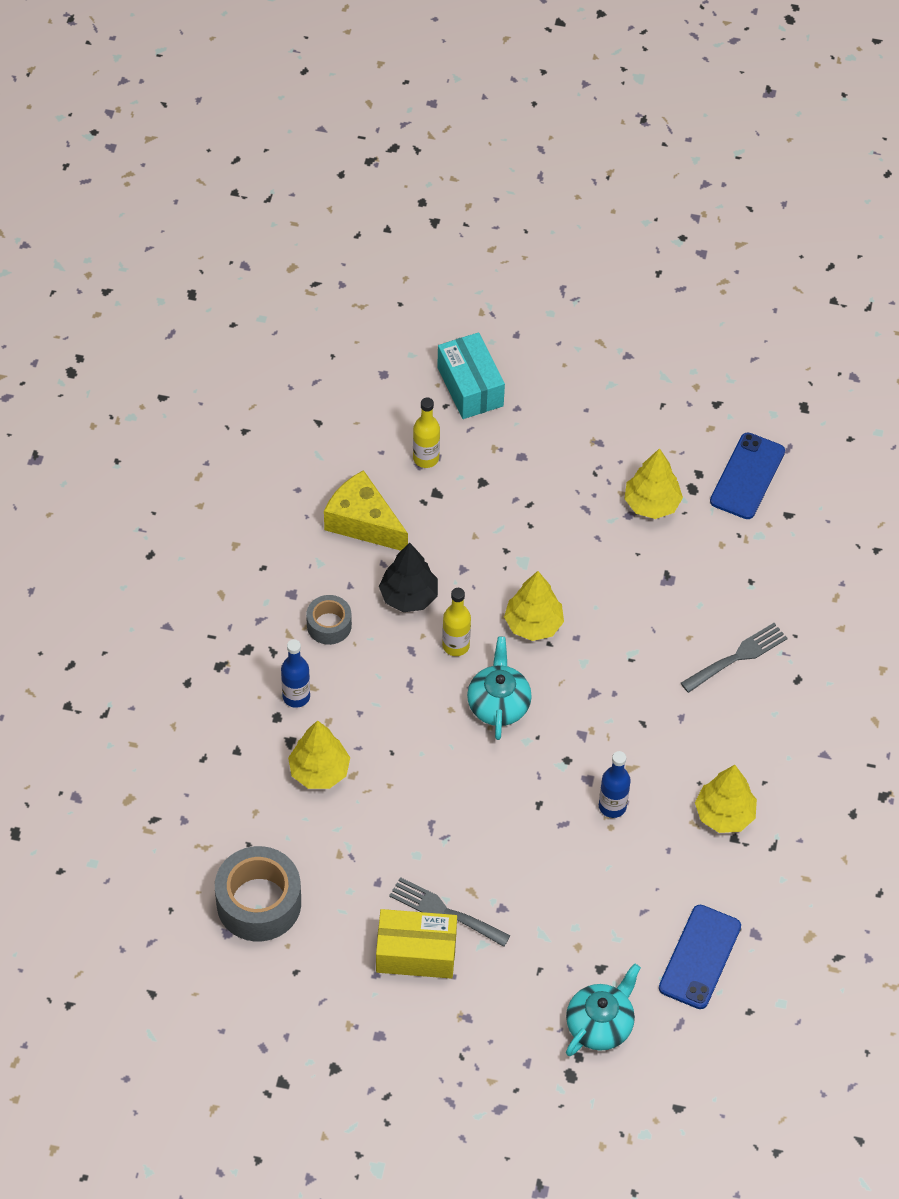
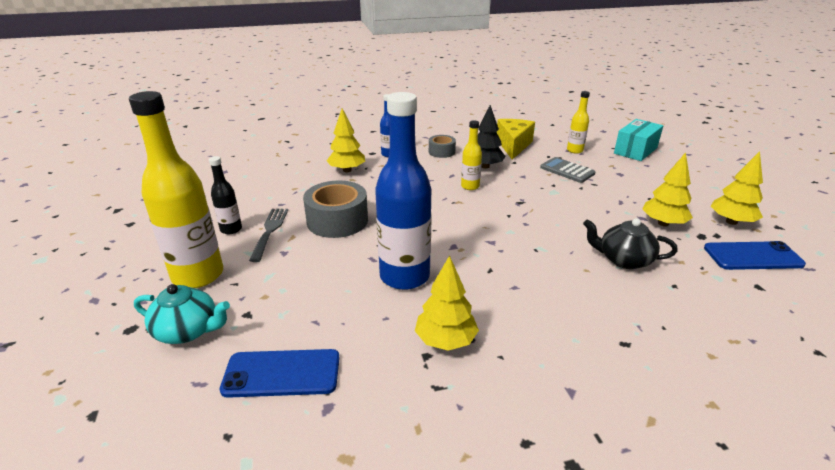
camera: 65 degrees right, 25 degrees down
grey tape [215,846,301,942] -> grey tape moved to [303,181,368,238]
yellow box [376,909,457,979] -> black bottle [209,156,242,234]
turquoise teapot [467,637,532,740] -> none
yellow tree [504,571,564,641] -> yellow tree moved to [711,151,763,225]
blue bottle [599,751,631,818] -> blue bottle [375,92,432,290], size x2.07
grey fork [681,623,788,693] -> none
none -> yellow bottle [129,91,223,288]
none -> grey calculator [540,157,596,183]
none -> black teapot [583,218,678,269]

